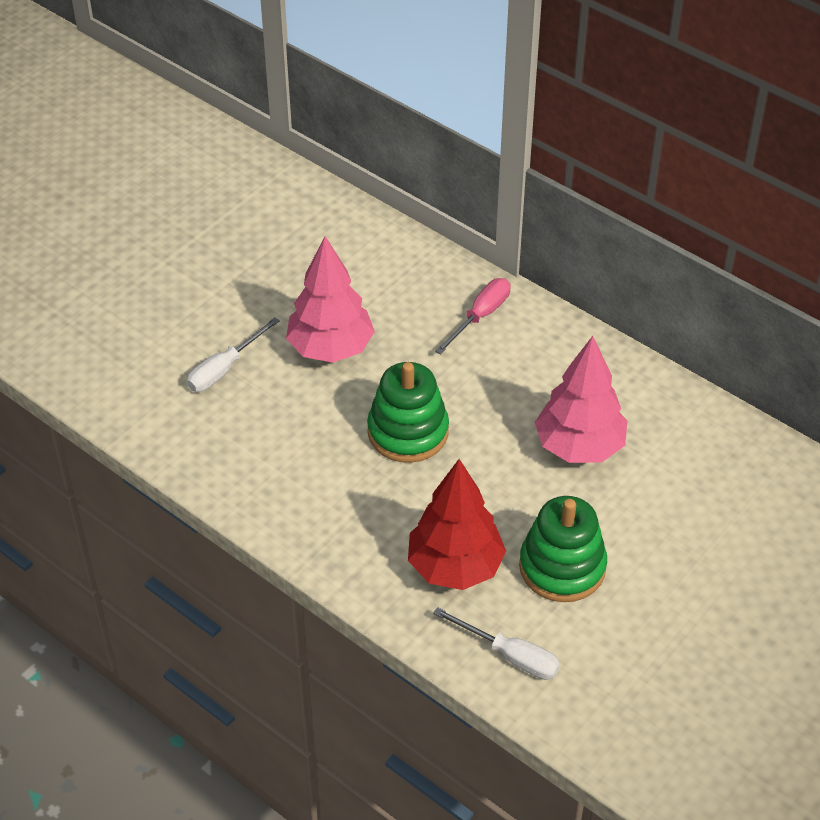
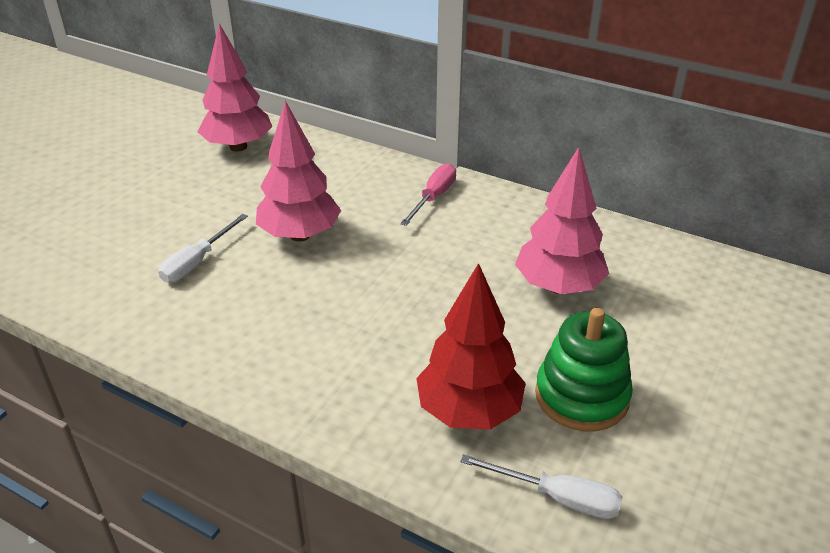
camera: 10 degrees left, 10 degrees down
green stacking toy [367,362,449,463] -> none
none -> pink tree [198,23,272,152]

